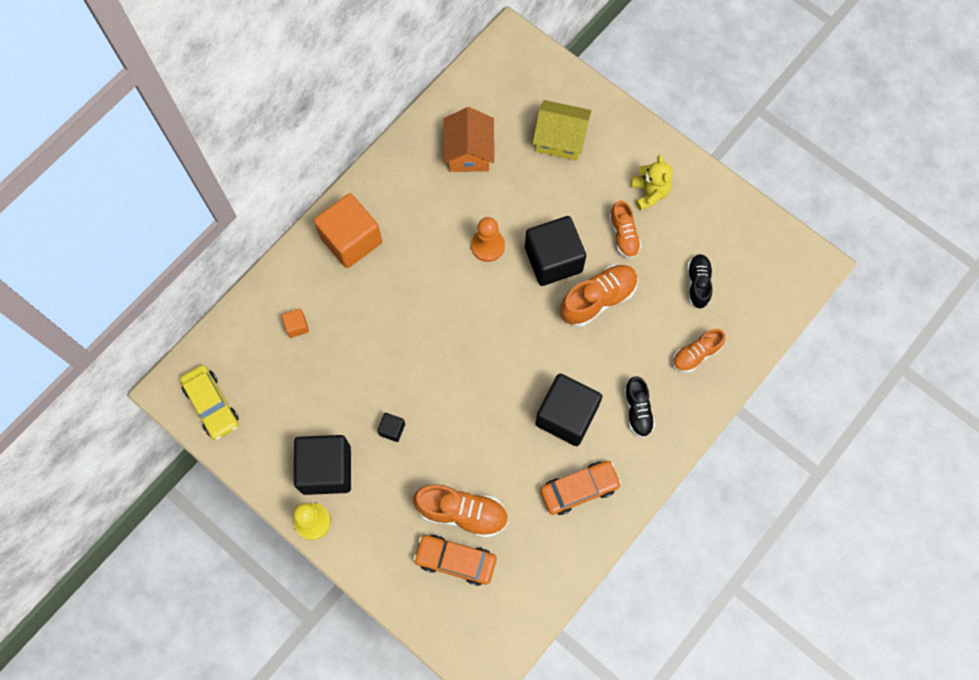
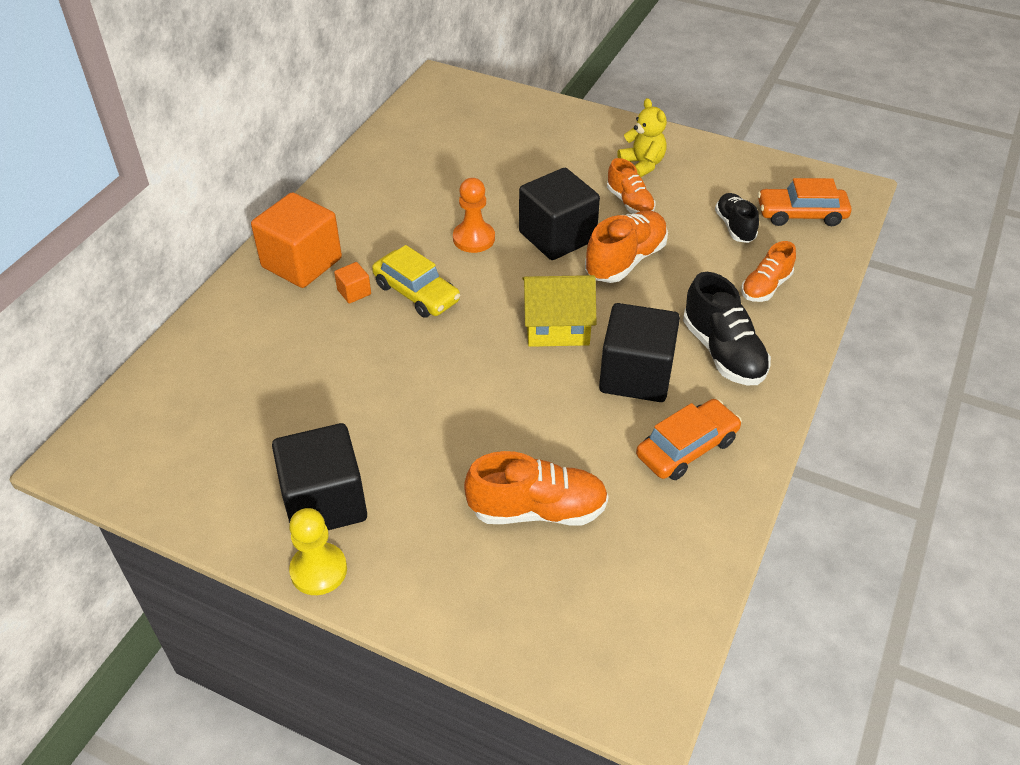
camera: 15 degrees left, 25 degrees down
yellow car [180,365,239,440] -> yellow car moved to [372,245,460,318]
orange cube [282,309,309,338] -> orange cube moved to [334,262,371,304]
black cube [377,413,405,442] -> none
orange car [413,535,496,586] -> orange car moved to [758,178,852,226]
orange house [443,107,494,172] -> none
yellow house [533,100,592,161] -> yellow house moved to [522,275,597,347]
black shoe [624,376,655,438] -> black shoe [683,272,771,385], size x1.56

